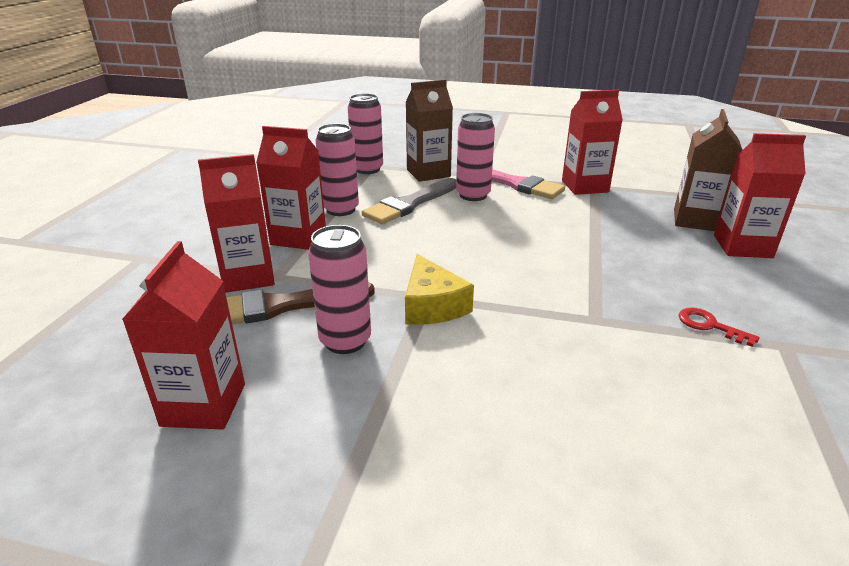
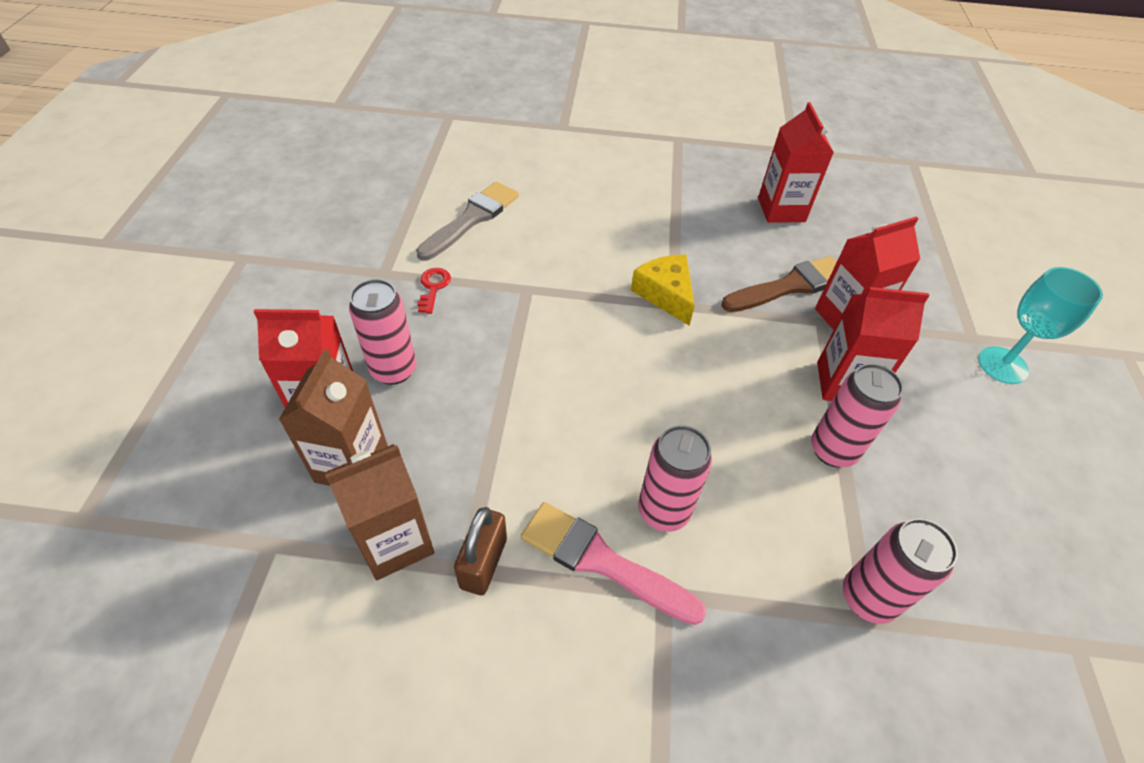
camera: 170 degrees right, 20 degrees up
pink can [308,225,371,354] -> pink can moved to [349,279,416,385]
grey brush [362,178,456,224] -> grey brush moved to [416,181,519,261]
brown carton [406,79,453,182] -> brown carton moved to [325,444,434,580]
red carton [562,90,623,195] -> brown padlock [454,507,507,595]
red key [678,308,760,347] -> red key turned 120 degrees counterclockwise [417,268,451,314]
none -> turquoise goblet [978,267,1103,384]

